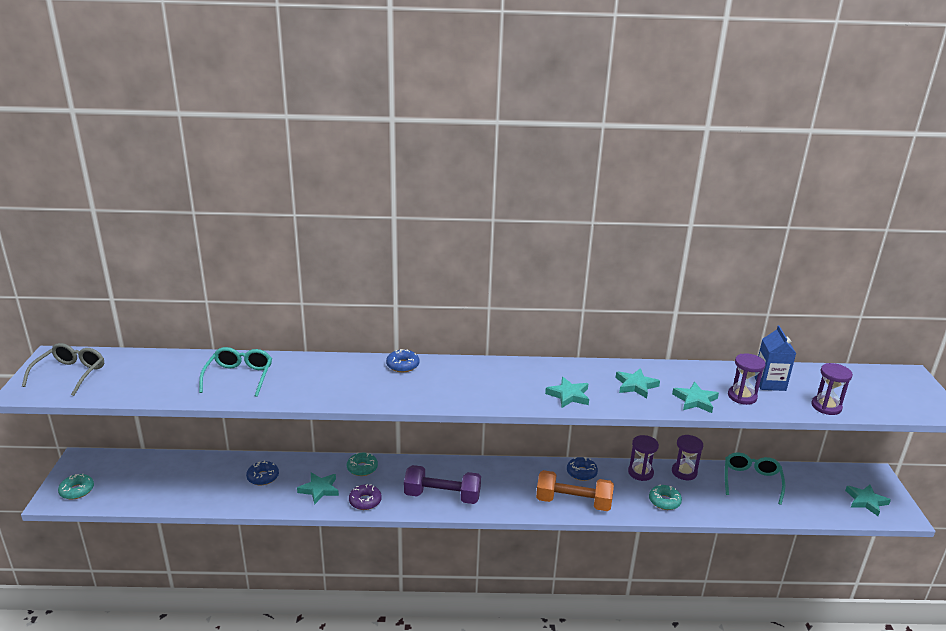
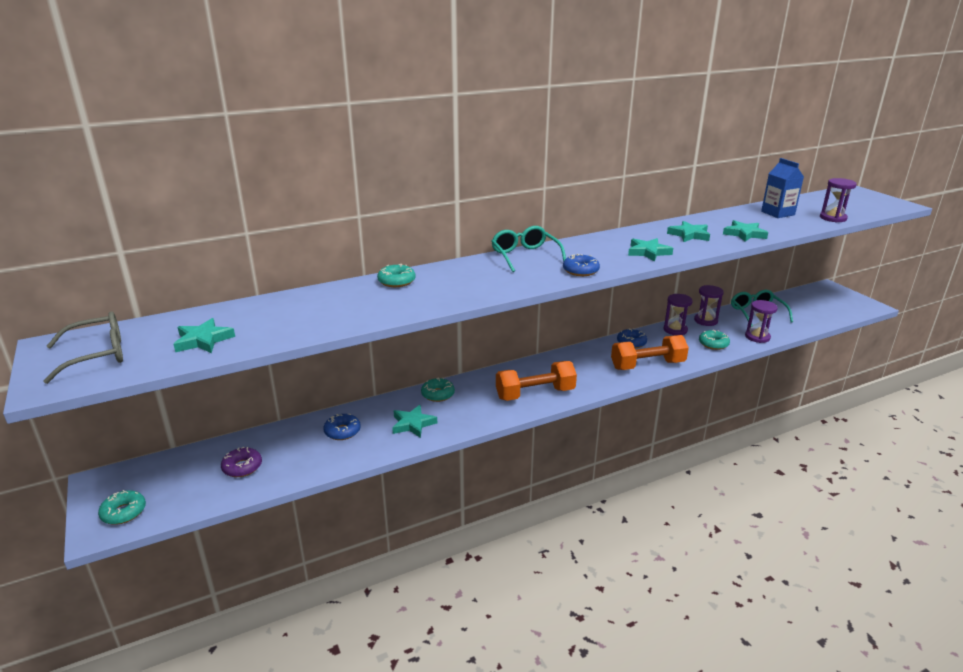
camera: 25 degrees left, 0 degrees up
grey glasses [22,343,104,396] -> grey glasses turned 75 degrees clockwise [43,311,123,384]
turquoise glasses [199,347,272,397] -> turquoise glasses moved to [491,226,566,272]
purple donut [349,484,382,510] -> purple donut moved to [221,447,262,477]
blue donut [386,349,420,372] -> blue donut moved to [563,254,600,276]
purple dumbbell [404,465,481,504] -> orange dumbbell [496,361,577,401]
purple hourglass [728,354,766,405] -> purple hourglass moved to [745,300,778,343]
turquoise star [845,485,891,516] -> turquoise star moved to [173,318,235,353]
none -> turquoise donut [377,264,415,287]

